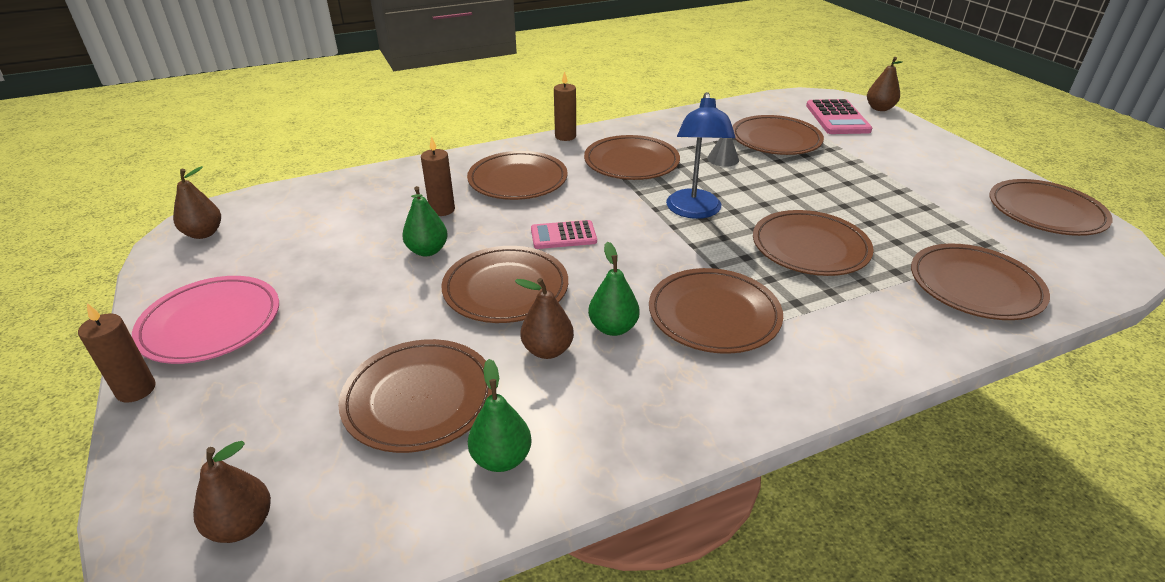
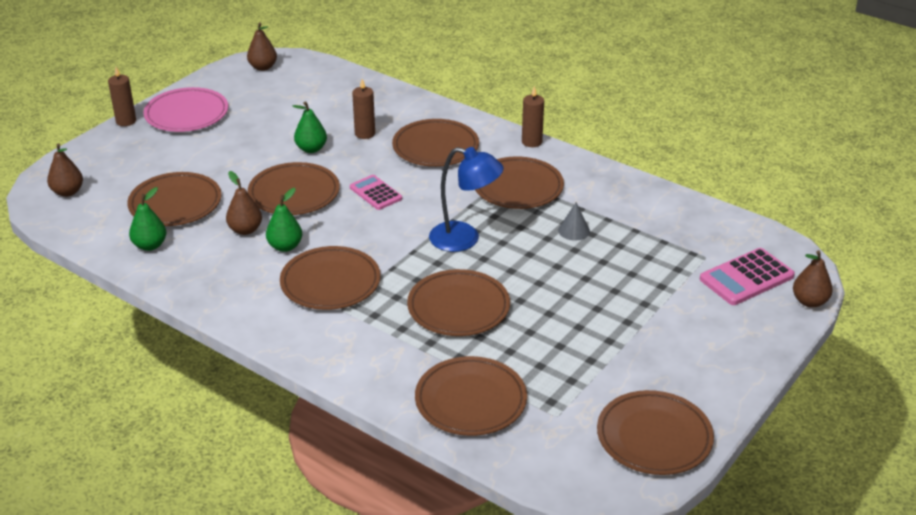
camera: 60 degrees right, 0 degrees up
blue lamp [666,92,735,219] -> blue lamp turned 135 degrees counterclockwise [429,147,504,252]
brown plate [732,115,824,155] -> none

